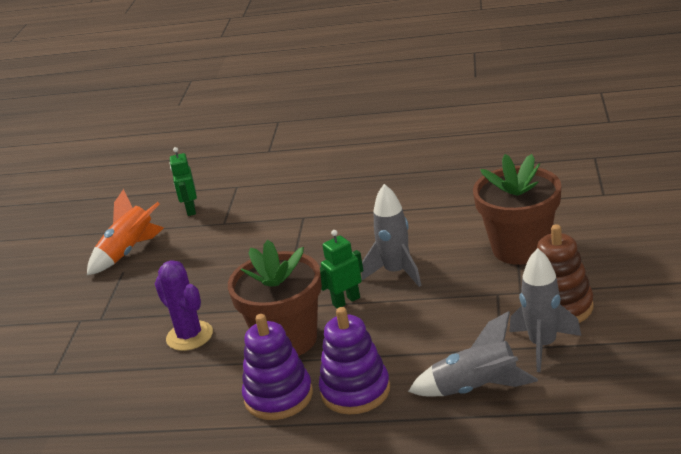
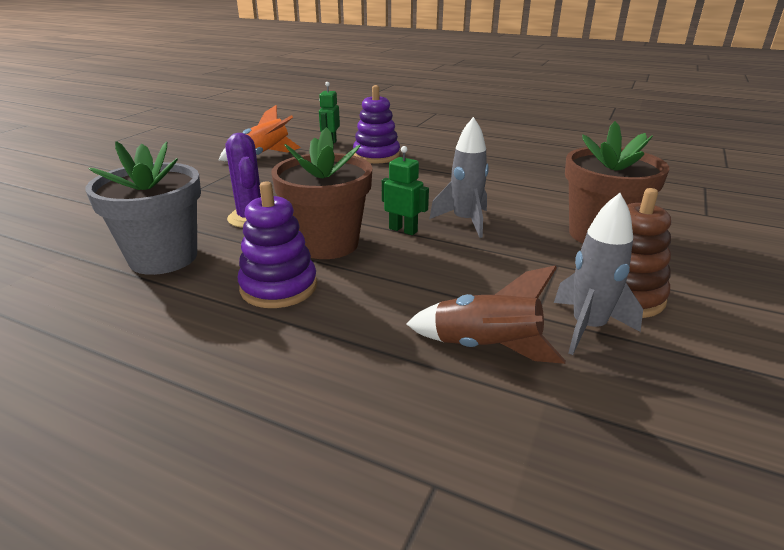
camera: 15 degrees right, 0 degrees up
purple stacking toy [319,307,390,414] -> purple stacking toy moved to [353,85,400,164]
green robot [320,230,363,308] -> green robot turned 45 degrees clockwise [382,146,429,235]
grey rocket [408,311,538,397] -> brown rocket [407,265,566,364]
none -> grey flower pot [85,141,201,275]

